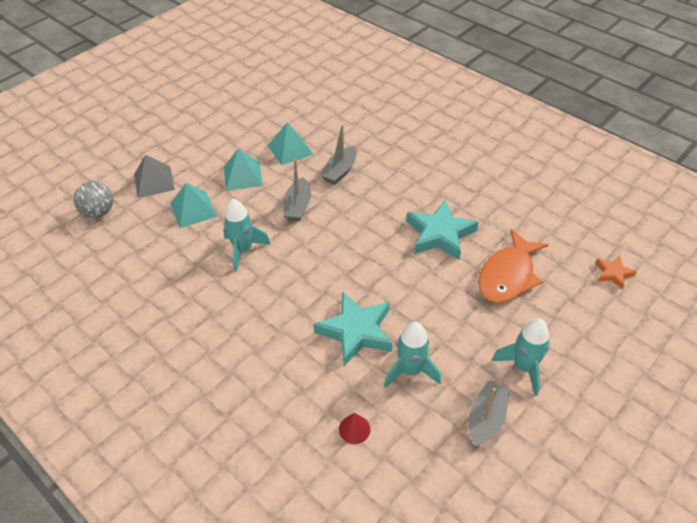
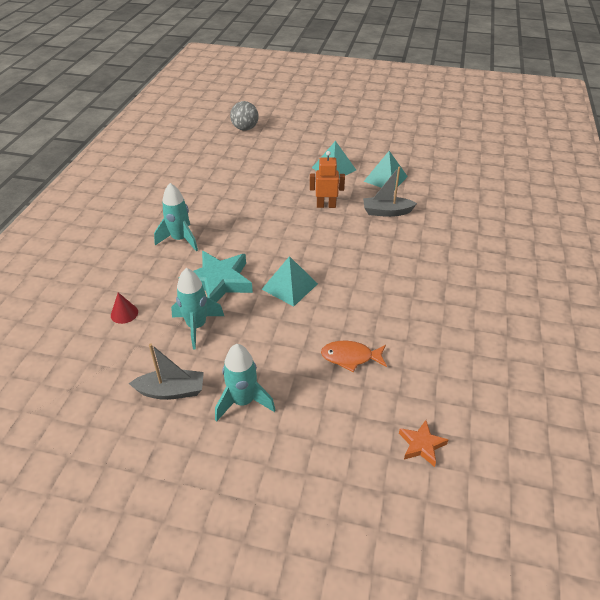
camera: 60 degrees right, 5 degrees down
grey pyramid [134,154,175,198] -> none
turquoise pyramid [170,183,217,228] -> turquoise pyramid moved to [262,256,318,307]
turquoise rocket [223,198,270,272] -> turquoise rocket moved to [154,183,198,251]
grey boat [283,159,311,222] -> orange robot [310,151,345,208]
turquoise star [407,199,479,260] -> none
orange fish [478,229,549,303] -> orange fish [321,341,387,372], size x0.60

